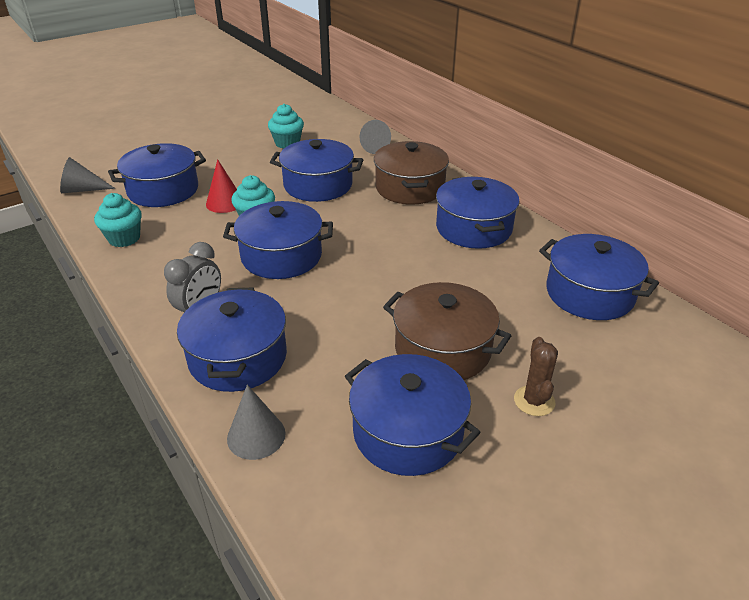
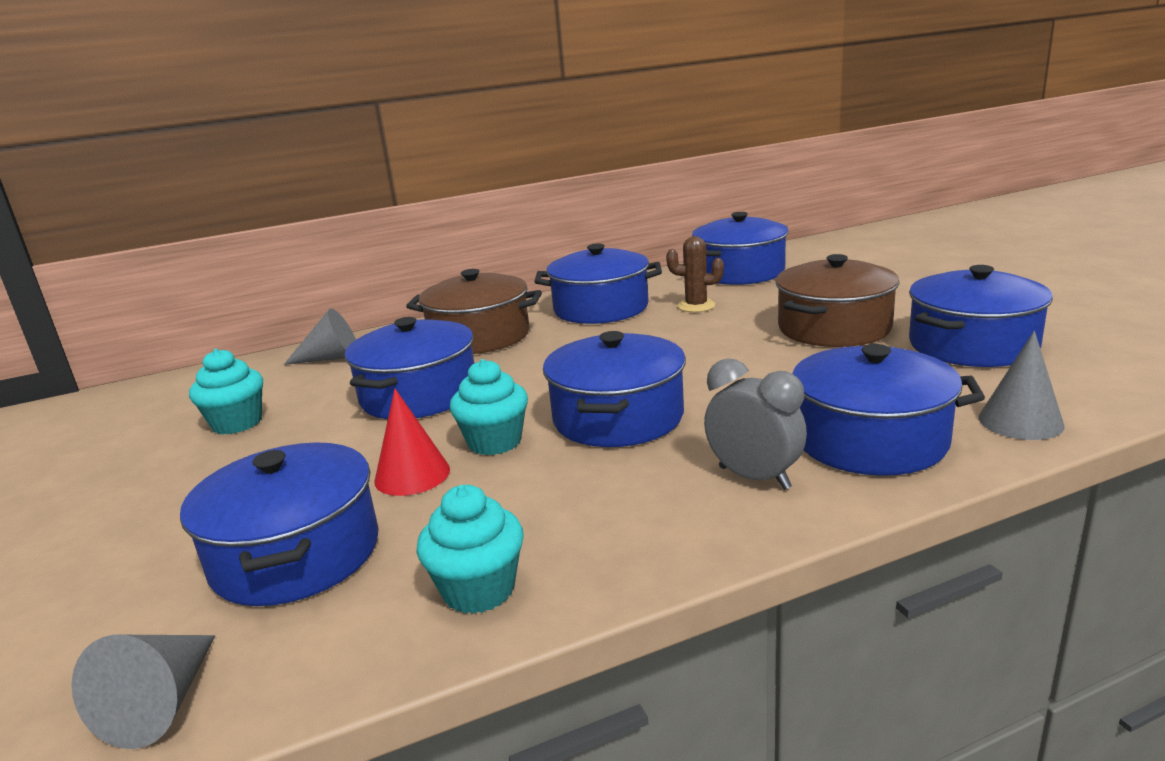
camera: 75 degrees left, 15 degrees down
brown cactus [514,337,558,416] -> brown cactus moved to [666,236,724,312]

